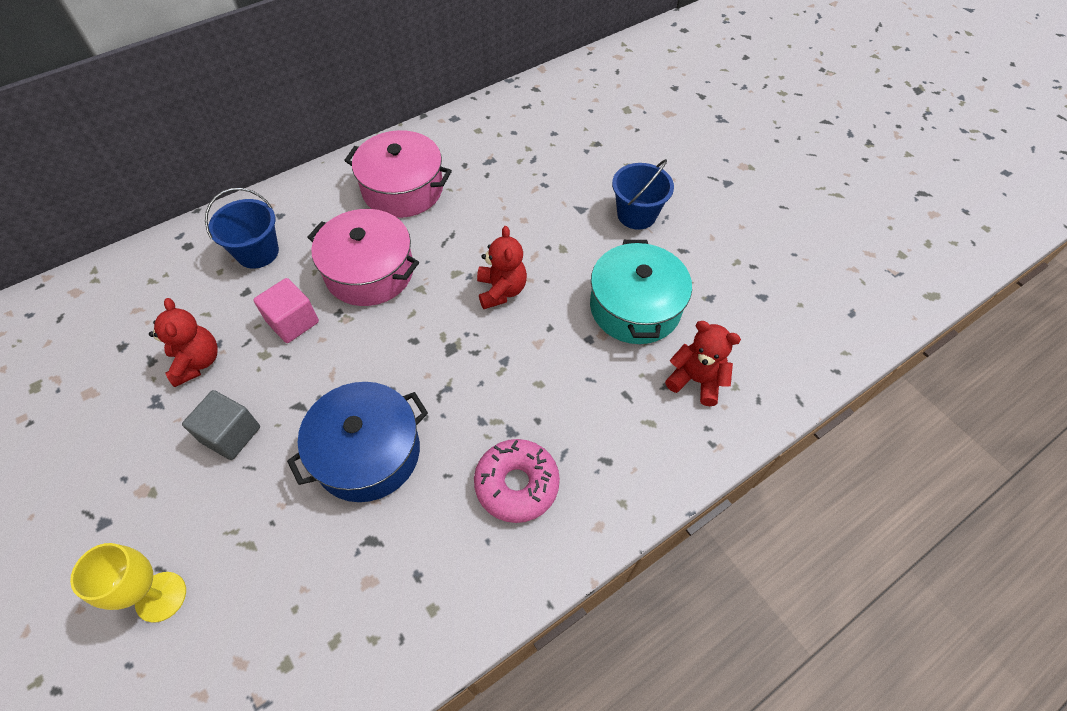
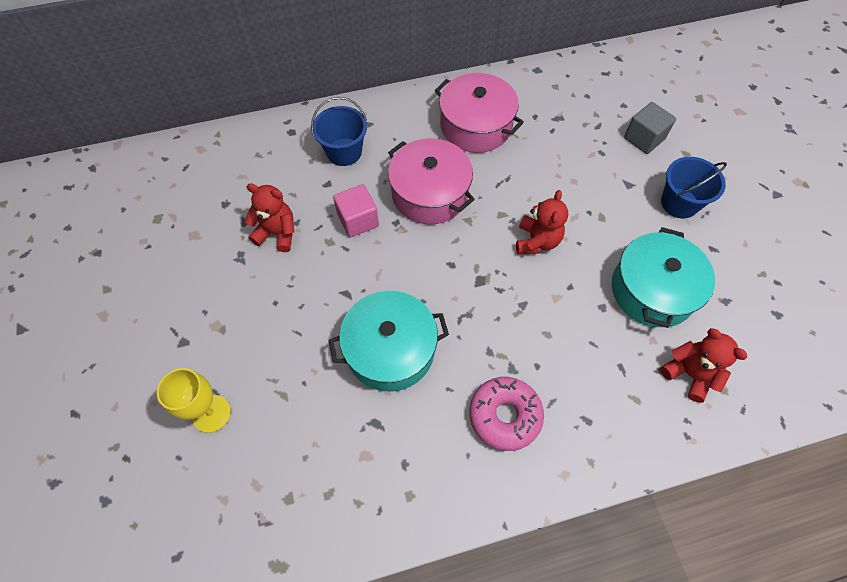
camera: 20 degrees right, 5 degrees up
red teddy bear [149,298,218,387] -> red teddy bear turned 75 degrees counterclockwise [245,183,294,252]
grey cube [182,390,260,460] -> grey cube moved to [624,102,676,154]
blue pot [287,382,428,502] -> turquoise pot [328,291,449,392]

